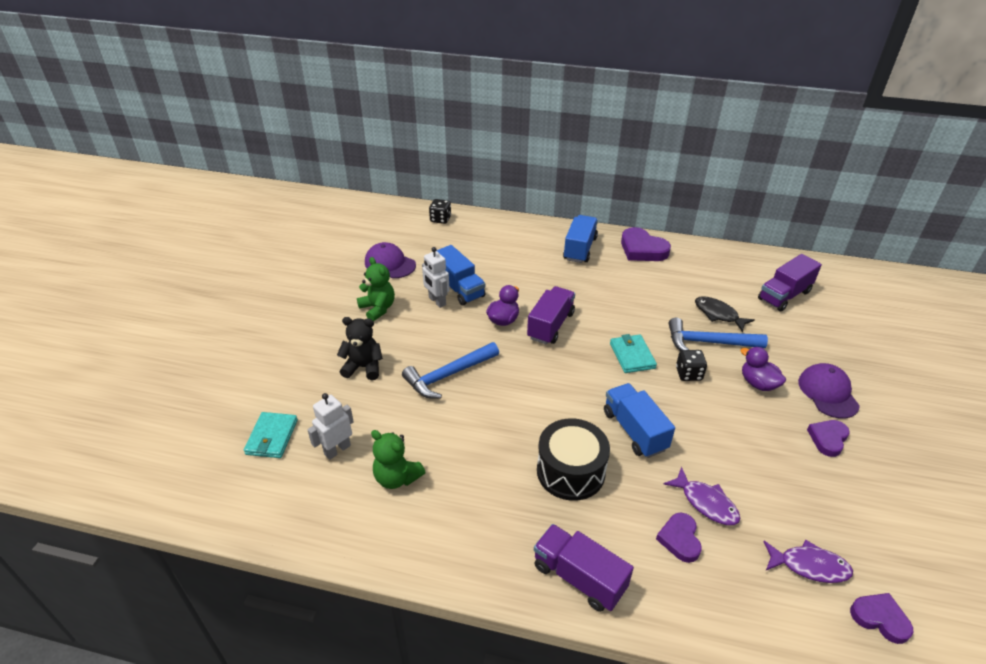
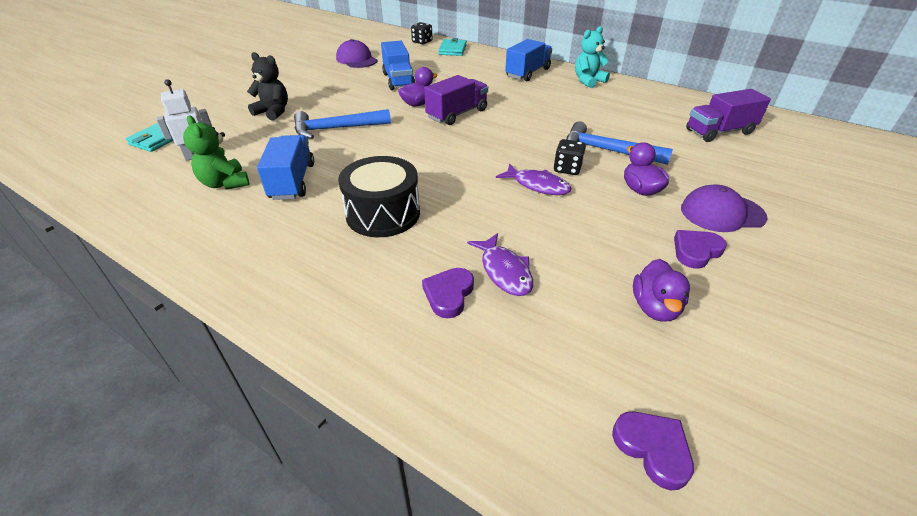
camera: 20 degrees right, 0 degrees up
green teddy bear [357,257,395,321] -> none
white robot [422,247,450,308] -> none
purple truck [534,524,634,612] -> none
blue truck [604,383,675,458] -> blue truck moved to [257,135,314,200]
turquoise wallet [610,334,657,373] -> turquoise wallet moved to [438,38,467,56]
purple heart [621,227,671,261] -> turquoise teddy bear [575,26,610,88]
black fish [695,296,754,332] -> none
purple fish [763,540,853,583] -> purple fish moved to [496,163,571,195]
purple cap [798,363,860,419] -> purple cap turned 105 degrees counterclockwise [681,184,768,232]
none -> purple duck [633,259,690,322]

